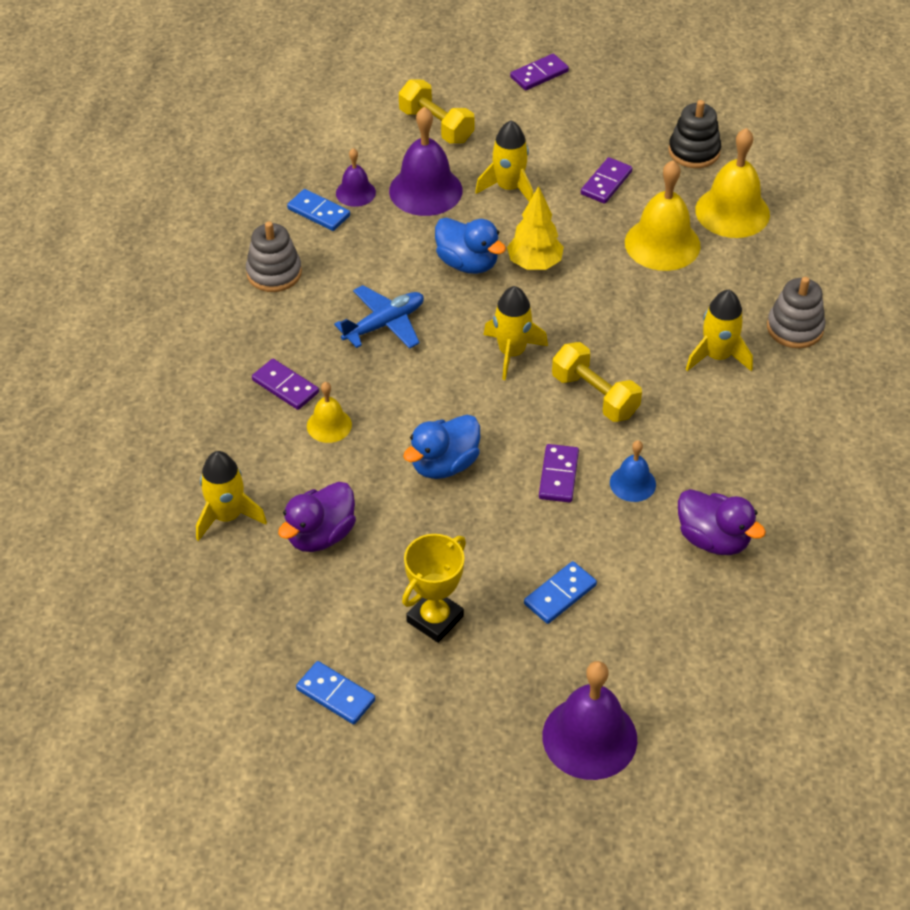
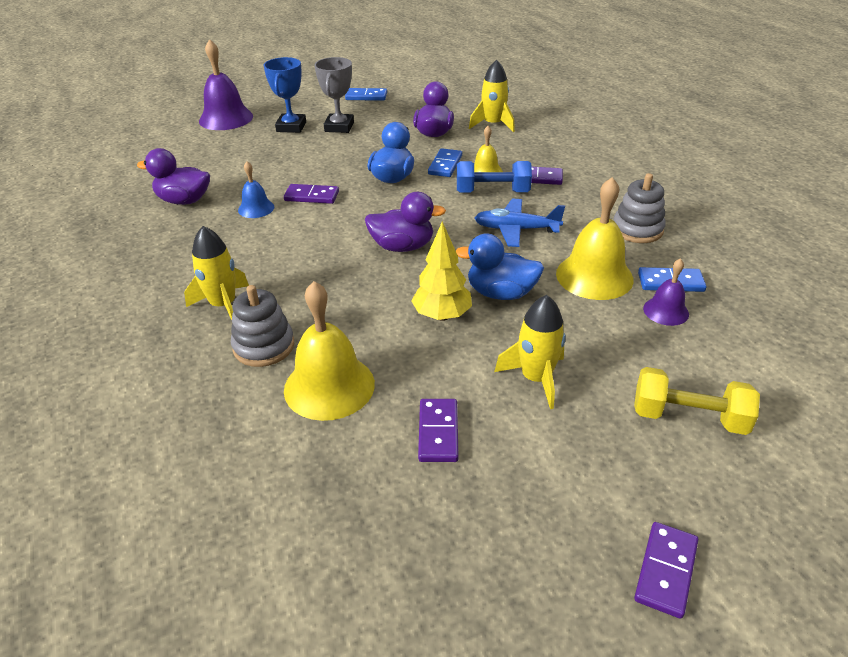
camera: 150 degrees right, 10 degrees down
blue plane [334,285,424,349] -> blue plane turned 75 degrees clockwise [475,198,565,247]
purple bell [389,106,463,216] -> none
yellow trophy [402,534,466,643] -> grey trophy [314,57,354,133]
yellow rocket [484,286,548,380] -> purple duck [365,192,446,252]
blue domino [524,561,597,624] -> blue domino moved to [428,148,462,177]
purple domino [539,444,579,503] -> purple domino turned 60 degrees counterclockwise [284,184,339,204]
yellow dumbbell [552,342,642,422] -> none
black stacking toy [668,100,721,168] -> none
yellow bell [695,128,770,238] -> yellow bell moved to [556,177,634,300]
grey stacking toy [767,277,826,348] -> grey stacking toy moved to [231,285,294,367]
none -> blue trophy [264,57,306,133]
none -> blue dumbbell [457,161,532,193]

